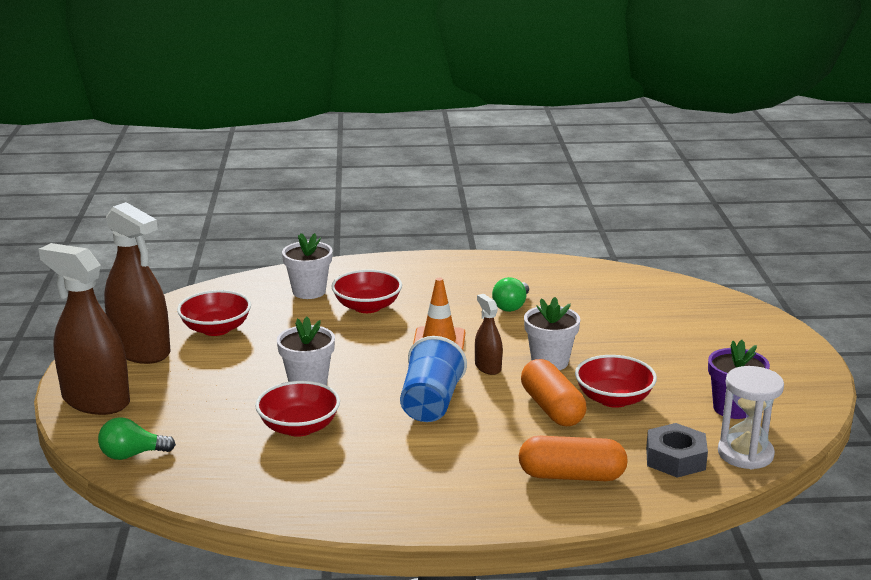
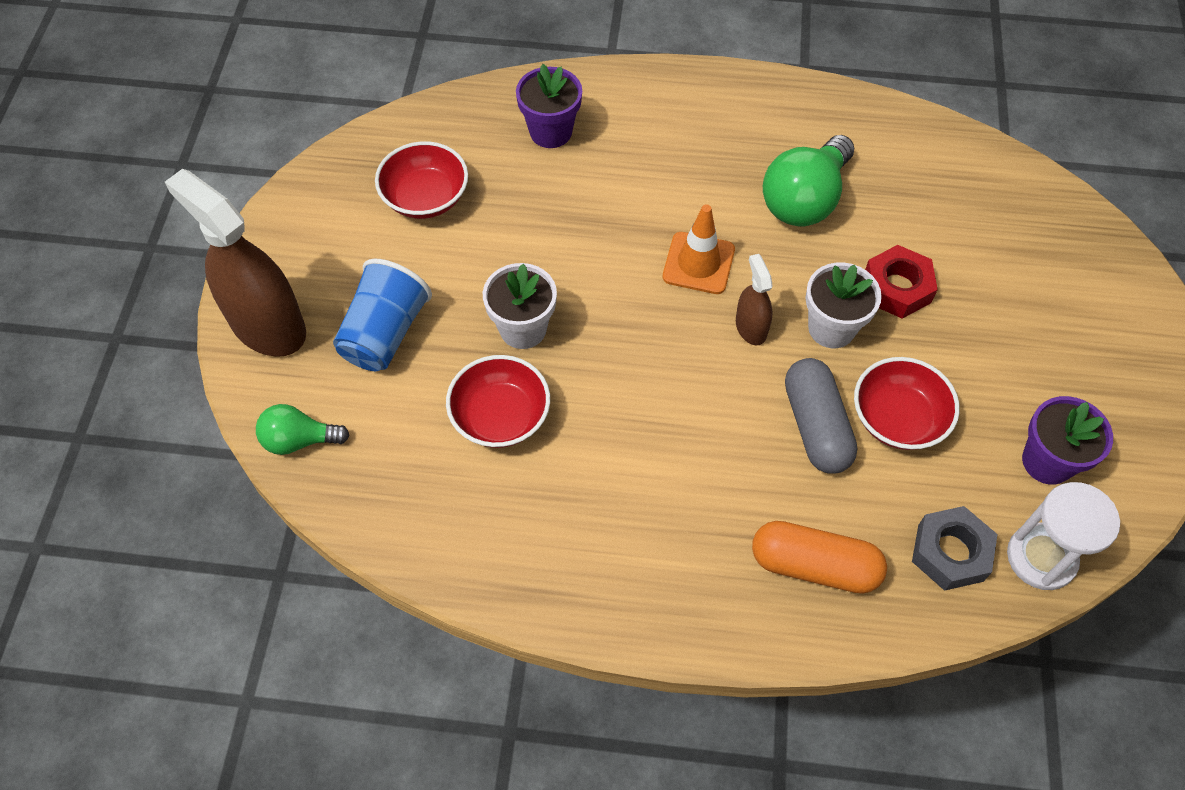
camera: 10 degrees right, 35 degrees up
brown spray bottle [104,202,171,364] -> none
white flower pot [282,233,332,299] -> purple flower pot [516,64,582,148]
red bowl [331,270,402,313] -> none
blue cup [400,336,467,422] -> blue cup moved to [333,259,432,371]
green light bulb [492,277,529,312] -> green light bulb [763,135,854,226], size x1.72
orange capsule [521,359,586,426] -> grey capsule [785,358,858,474]
none -> red nut [865,245,938,319]

